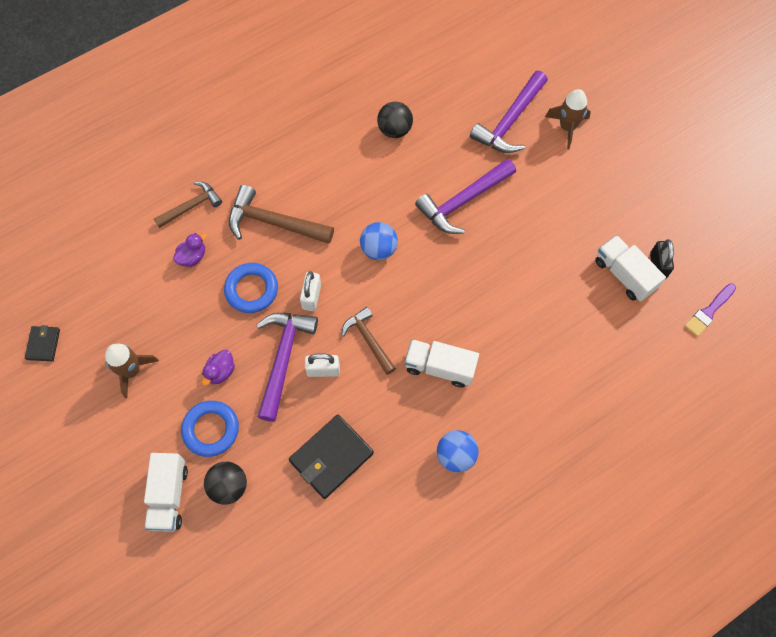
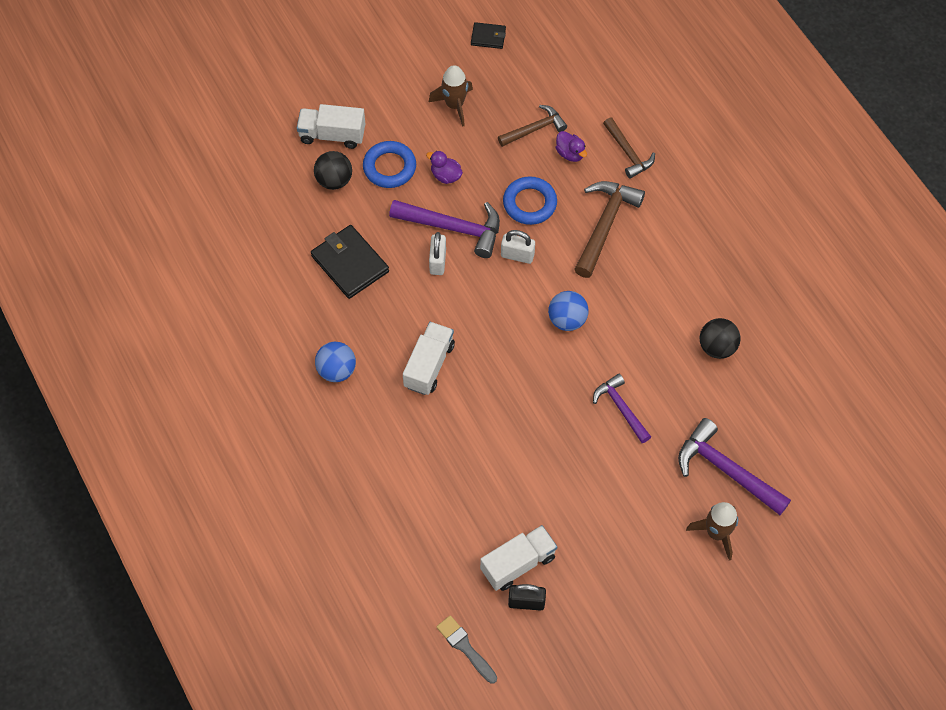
camera: 95 degrees right, 5 degrees down
brown hammer [342,307,396,375] -> brown hammer moved to [498,105,567,147]
purple hammer [415,159,516,234] -> purple hammer [593,374,651,443], size x0.64
purple brush [685,283,736,337] -> grey brush [436,615,497,683]

